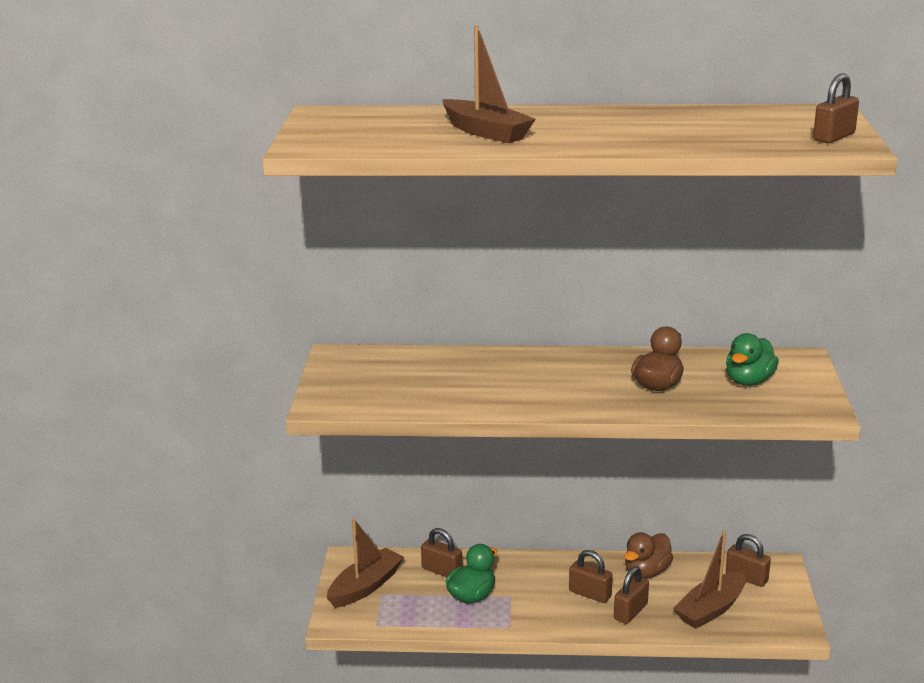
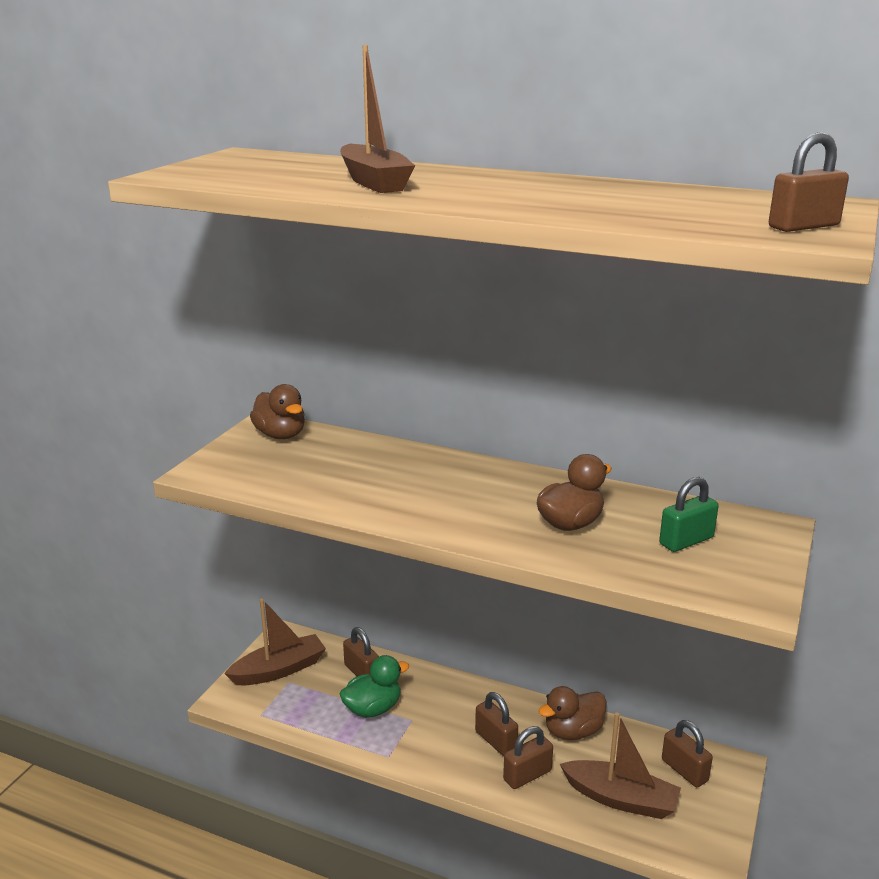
camera: 20 degrees right, 0 degrees up
brown boat [673,530,747,629] -> brown boat turned 135 degrees counterclockwise [560,713,681,819]
green duck [726,333,779,386] -> green padlock [659,477,719,552]
none -> brown duck [250,384,305,439]

